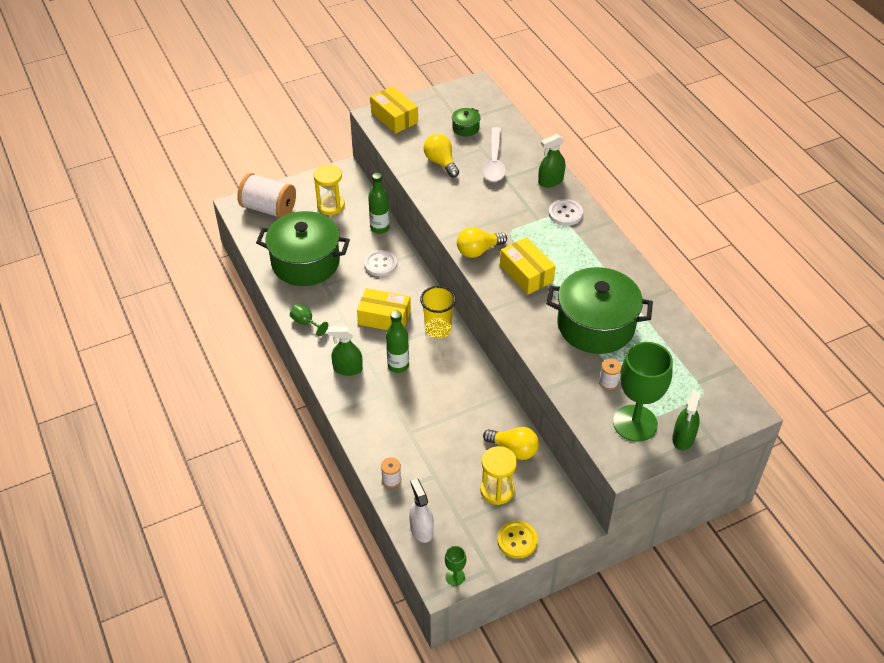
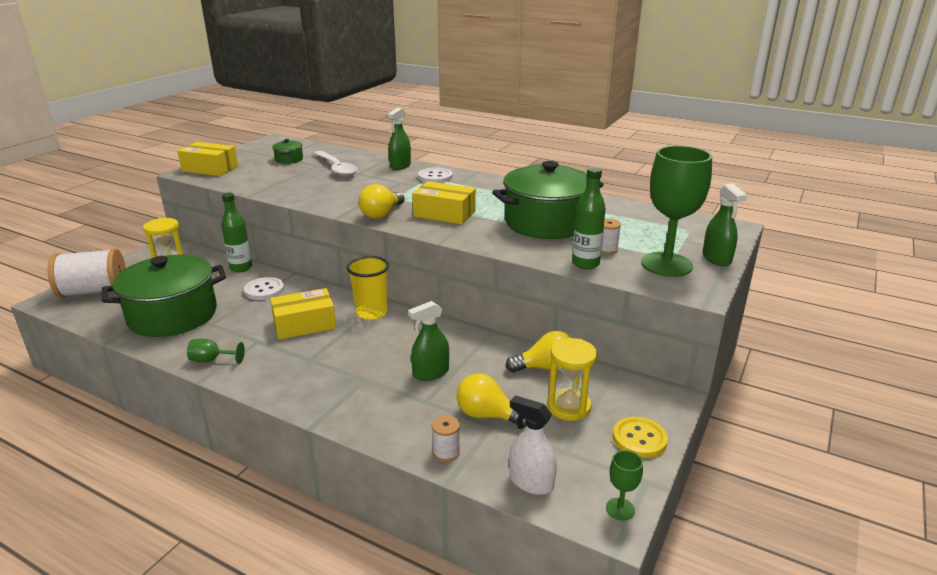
camera: 35 degrees left, 20 degrees down
green spray bottle [328,327,363,376] -> green spray bottle moved to [408,301,449,381]
green bottle [386,311,409,373] -> green bottle moved to [572,167,606,269]
yellow light bulb [424,134,459,178] -> yellow light bulb moved to [457,373,526,428]

